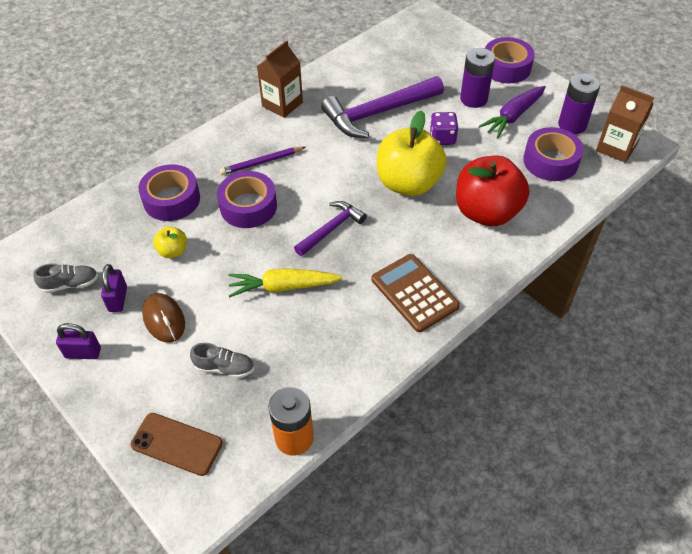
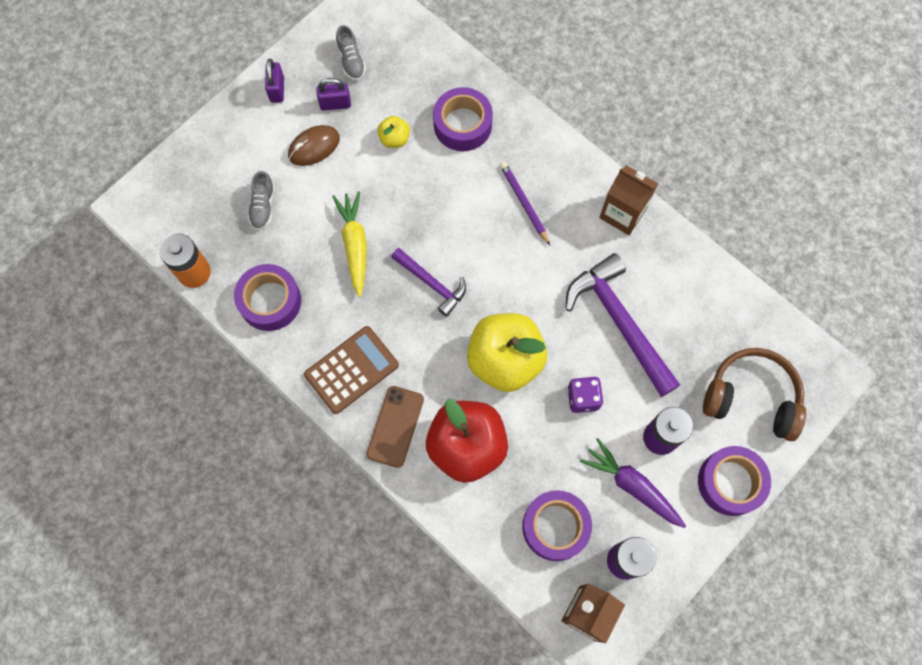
camera: 85 degrees right, 20 degrees up
brown phone [130,413,223,476] -> brown phone moved to [367,386,424,468]
purple tape [217,171,277,228] -> purple tape moved to [234,264,301,331]
none -> brown headphones [703,348,806,441]

